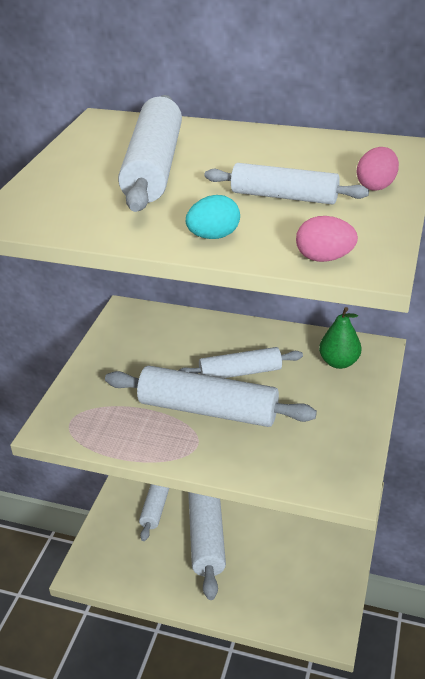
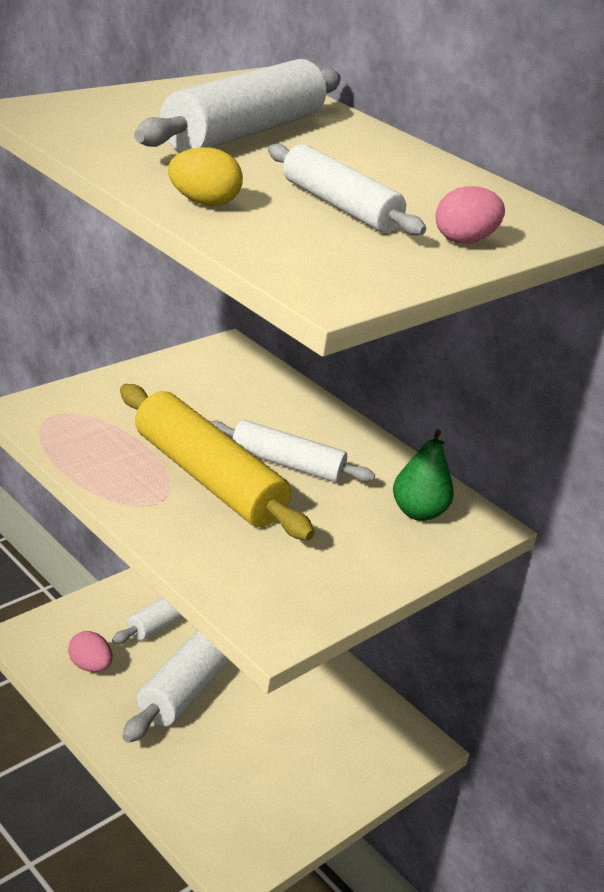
camera: 25 degrees right, 5 degrees down
white rolling pin [105,366,317,427] -> yellow rolling pin [120,384,315,540]
turquoise egg [186,195,240,239] -> yellow egg [168,147,243,206]
pink egg [296,216,358,262] -> pink egg moved to [68,631,113,672]

